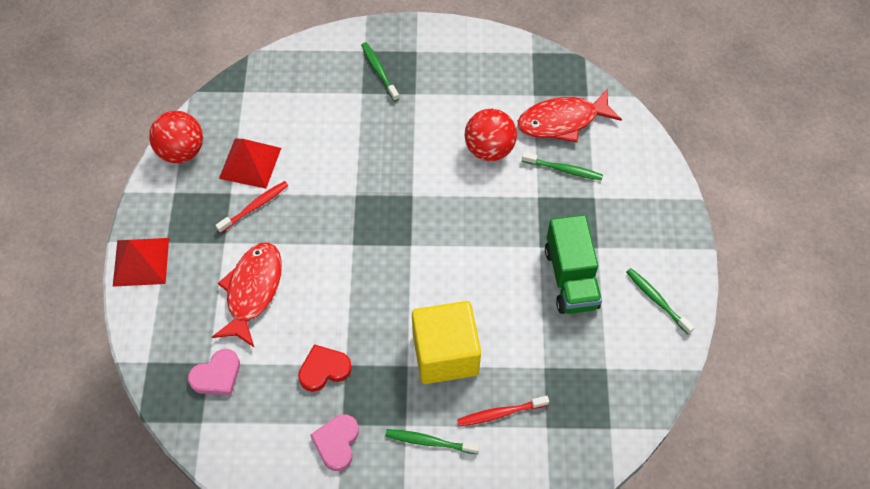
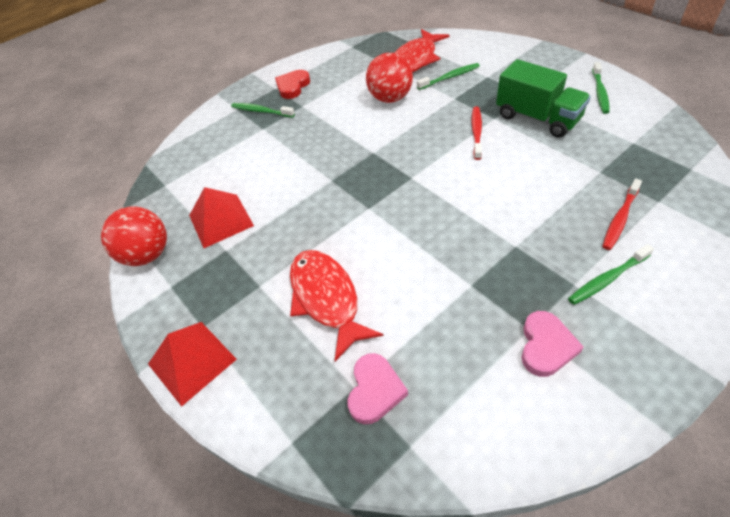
camera: 35 degrees left, 10 degrees down
red toothbrush [216,181,288,233] -> red toothbrush moved to [472,107,482,160]
red heart [298,344,352,392] -> red heart moved to [275,70,310,99]
pink heart [310,414,359,471] -> pink heart turned 135 degrees counterclockwise [521,311,584,377]
yellow cube [412,301,481,384] -> none
green toothbrush [626,268,695,334] -> green toothbrush turned 90 degrees counterclockwise [592,62,610,114]

